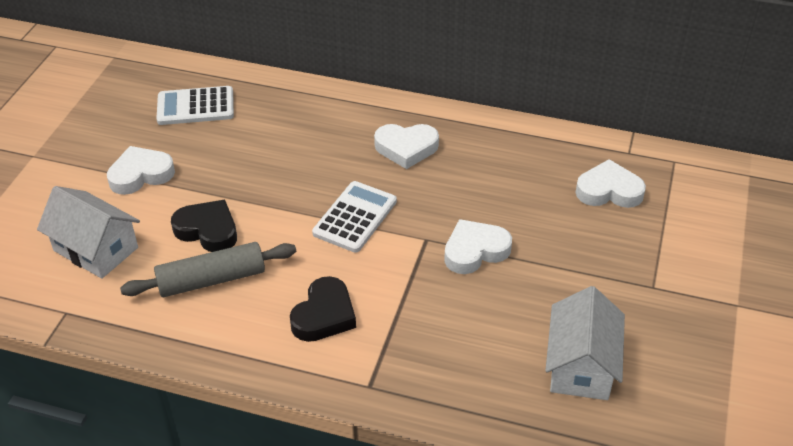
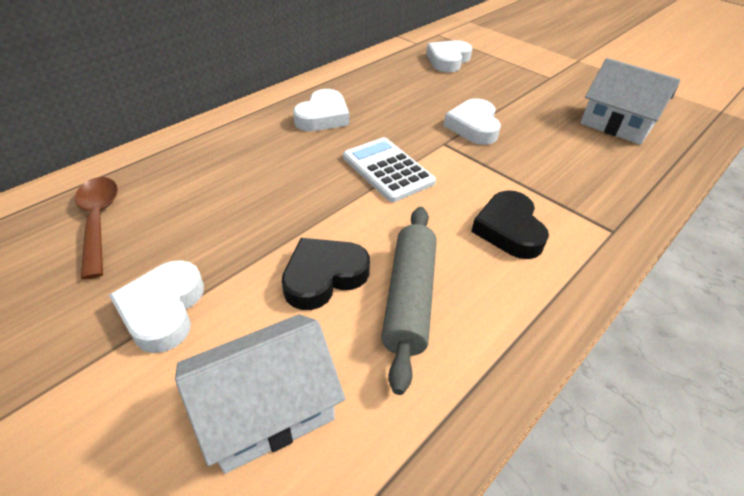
camera: 65 degrees left, 0 degrees up
white calculator [156,86,234,125] -> brown spoon [75,177,118,280]
black heart [290,276,356,342] -> black heart turned 150 degrees counterclockwise [471,190,549,259]

